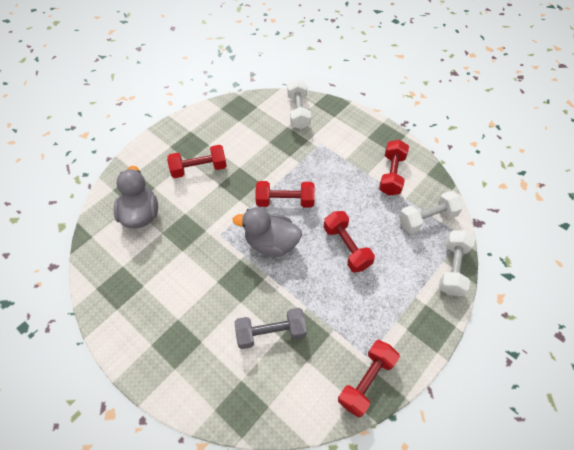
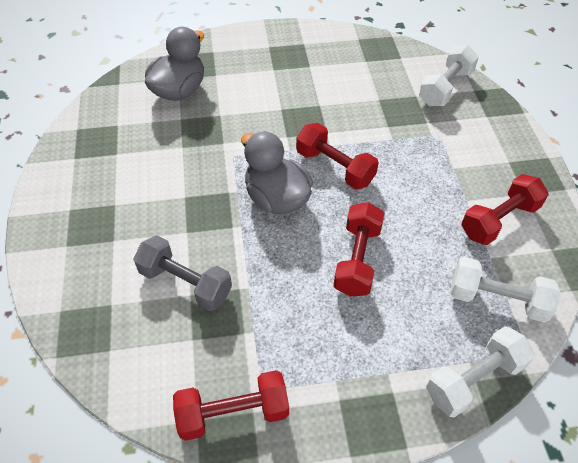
camera: 40 degrees right, 5 degrees down
red dumbbell [167,145,227,178] -> none

